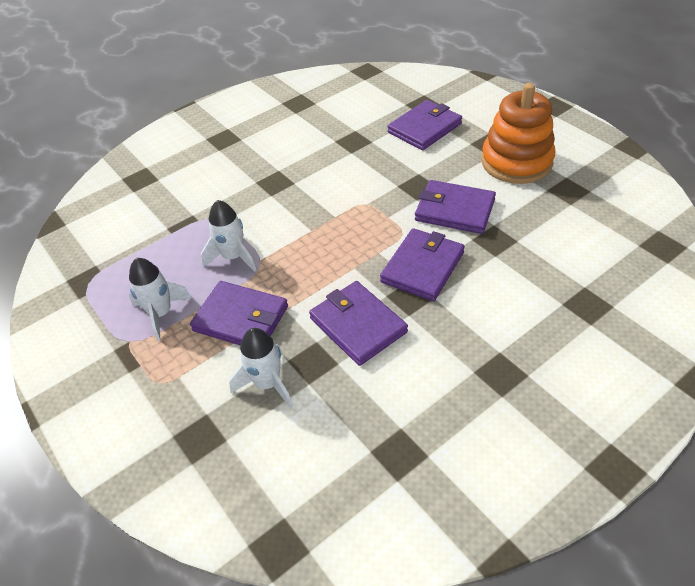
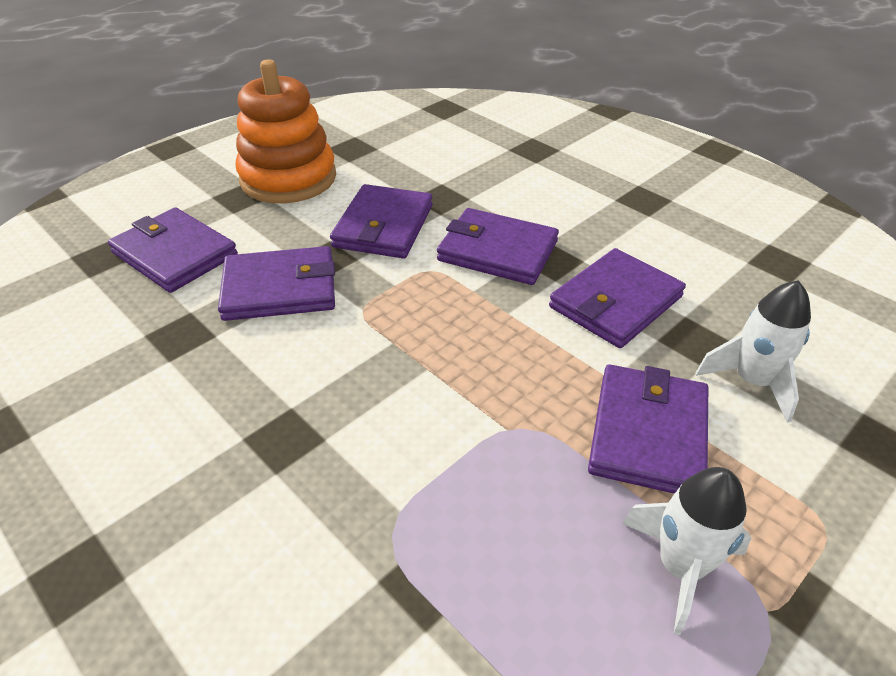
camera: 100 degrees left, 5 degrees down
white rocket [201,200,257,272] -> none
none -> purple wallet [218,246,335,321]

